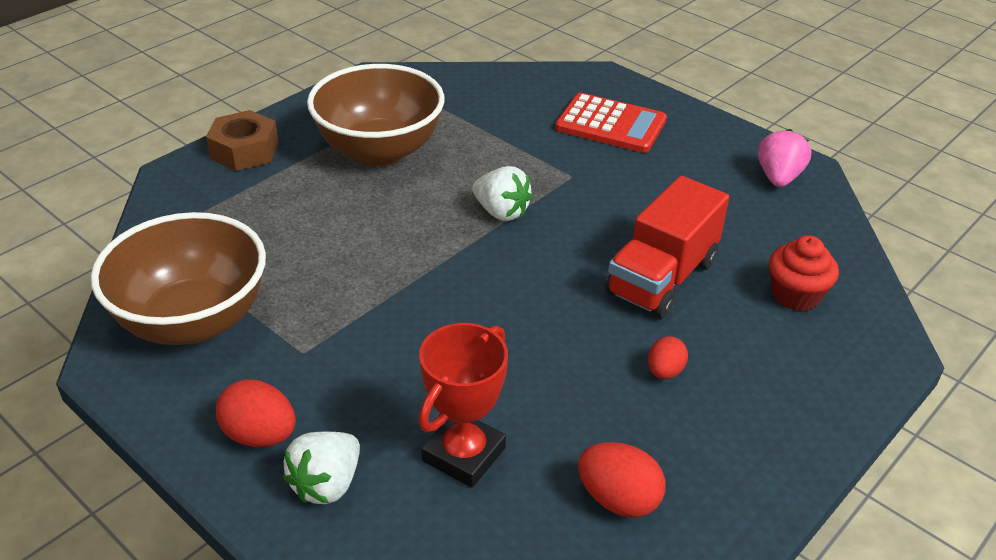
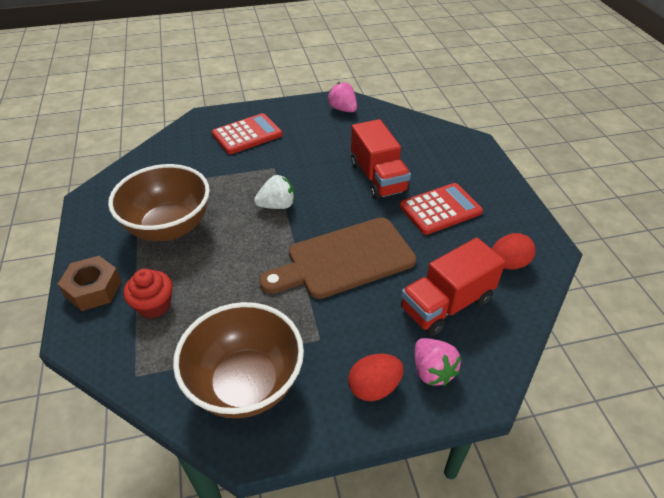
camera: 55 degrees left, 5 degrees up
white strawberry [283,432,360,504] -> pink strawberry [415,338,461,386]
red trophy [419,323,508,488] -> red truck [401,238,506,336]
red egg [648,336,688,379] -> red calculator [400,183,483,235]
red cupcake [769,235,839,311] -> red cupcake moved to [123,269,173,318]
none -> brown cutting board [259,217,416,299]

